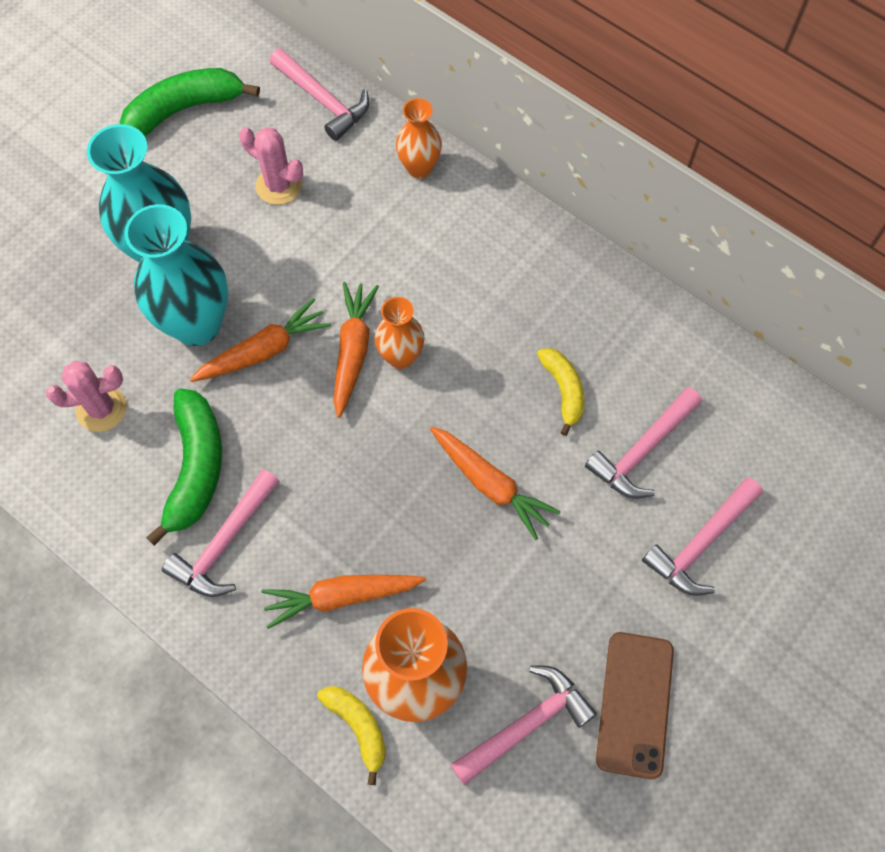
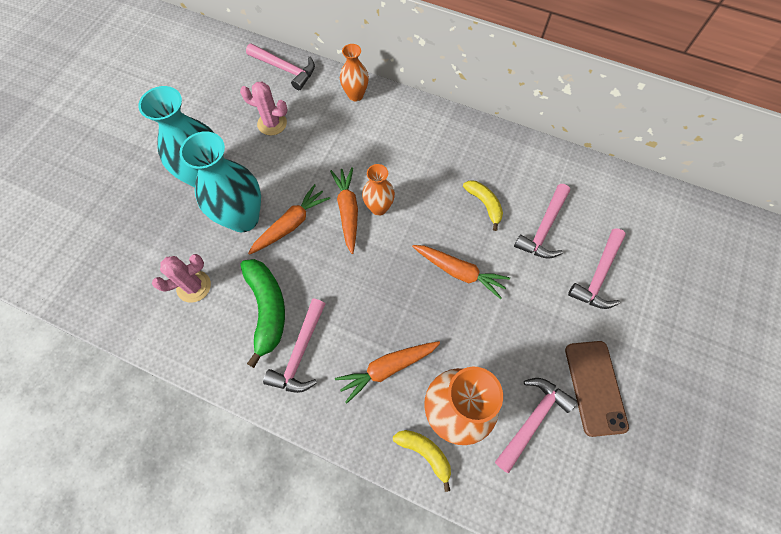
camera: 15 degrees left, 0 degrees up
green banana [120,68,260,136] -> none

